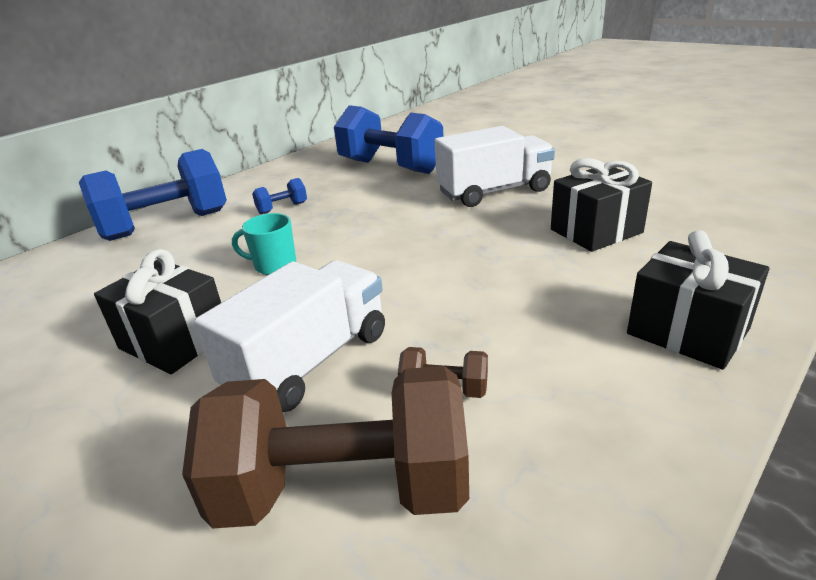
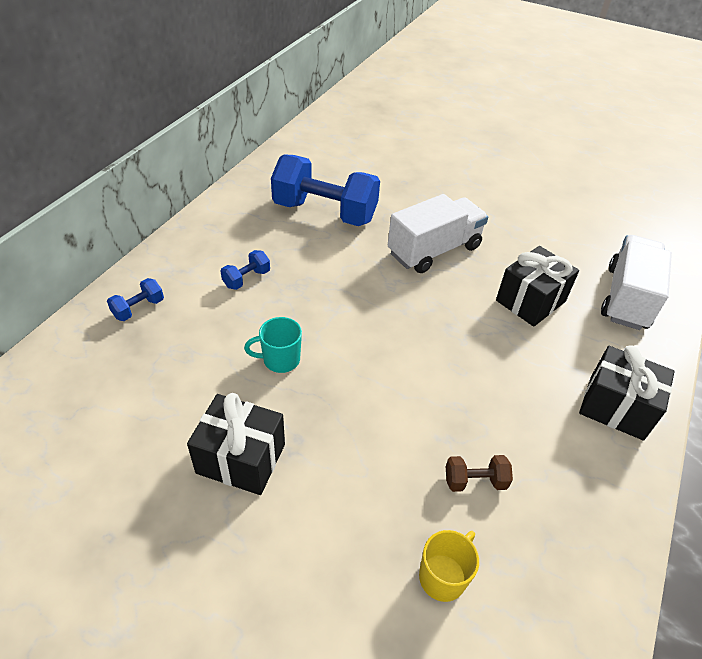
camera: 20 degrees left, 15 degrees up
blue dumbbell [79,149,227,241] -> blue dumbbell [107,278,164,321], size x0.42
brown dumbbell [182,366,469,529] -> yellow mug [419,530,479,602]
white truck [194,260,385,412] -> white truck moved to [601,235,672,330]

